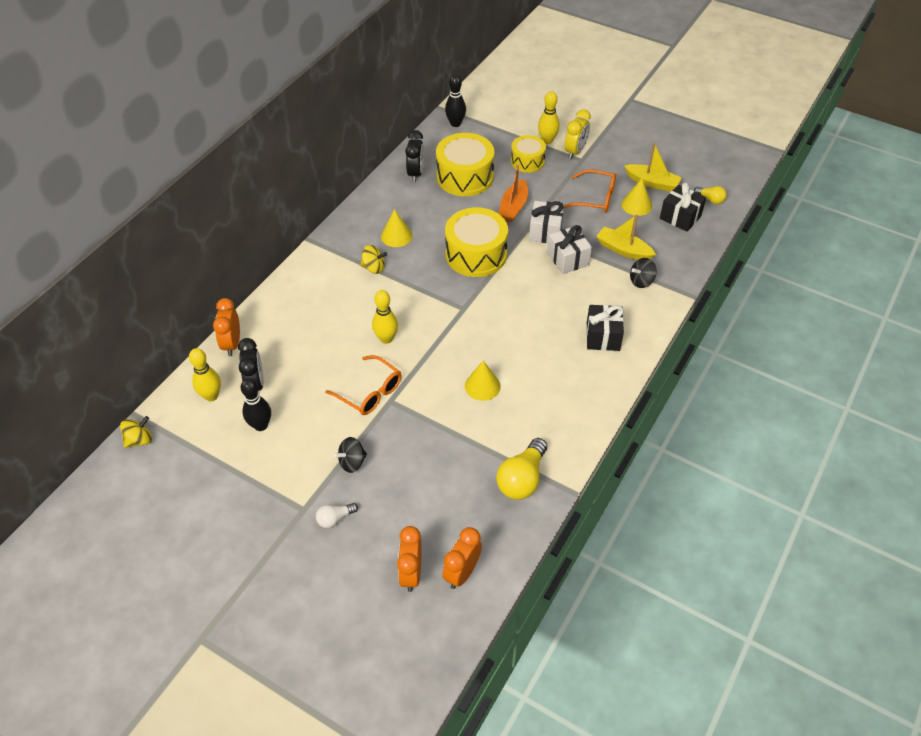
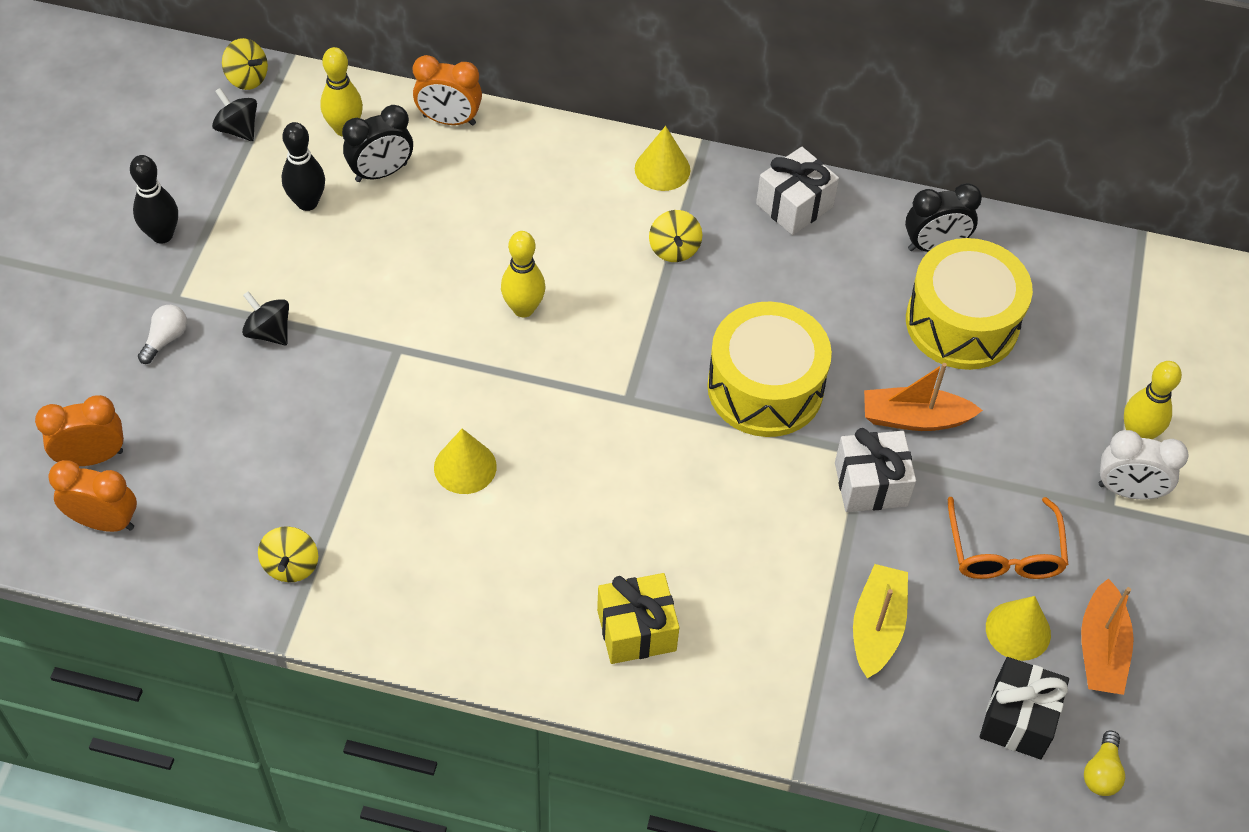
camera: 70 degrees right, 5 degrees up
orange clock [213,298,240,356] -> orange clock turned 150 degrees counterclockwise [413,55,482,125]
white light bulb [316,503,358,528] -> white light bulb turned 75 degrees clockwise [138,305,187,364]
orange glasses [325,355,402,415] -> none
yellow cone [381,209,412,247] -> yellow cone moved to [635,126,690,191]
black bowling pin [445,75,466,127] -> black bowling pin moved to [130,155,178,244]
yellow light bulb [496,438,547,500] -> yellow spinning top [258,526,318,582]
yellow drum [511,135,546,173] -> none
white gift [547,225,592,274] -> white gift moved to [756,147,839,235]
yellow clock [564,109,591,159] -> white clock [1099,430,1189,500]
black gift [586,305,624,351] -> yellow gift [597,573,679,664]
yellow boat [624,142,682,192] -> orange boat [1081,578,1134,695]
black spinning top [630,258,657,288] -> black spinning top moved to [212,88,257,141]

